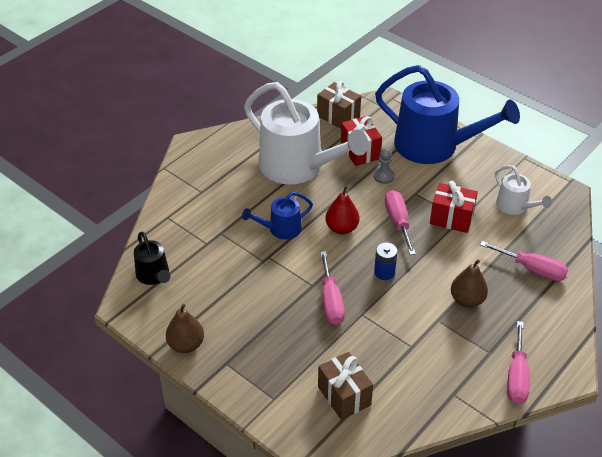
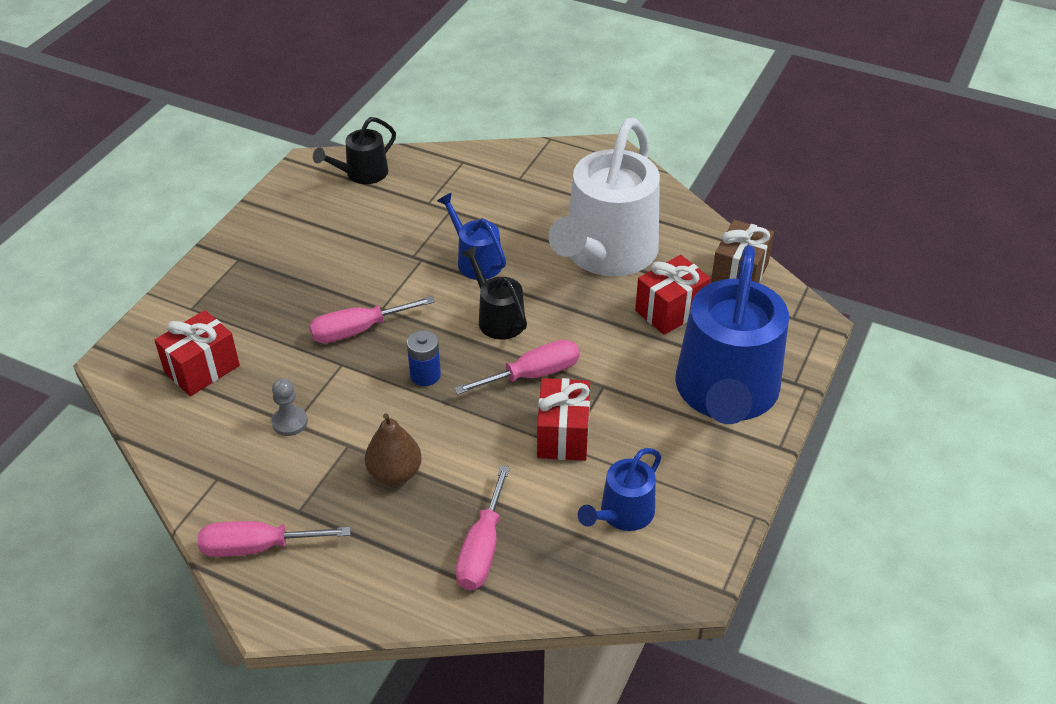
camera: 75 degrees right, 0 degrees up
brown pear [166,304,204,353] -> none
brown gift [318,352,373,420] -> red gift [154,310,240,396]
red pear [325,186,359,235] -> black watering can [461,246,527,340]
grey pawn [374,148,395,184] -> grey pawn moved to [271,378,308,436]
white watering can [495,165,552,215] -> blue watering can [578,448,661,531]

